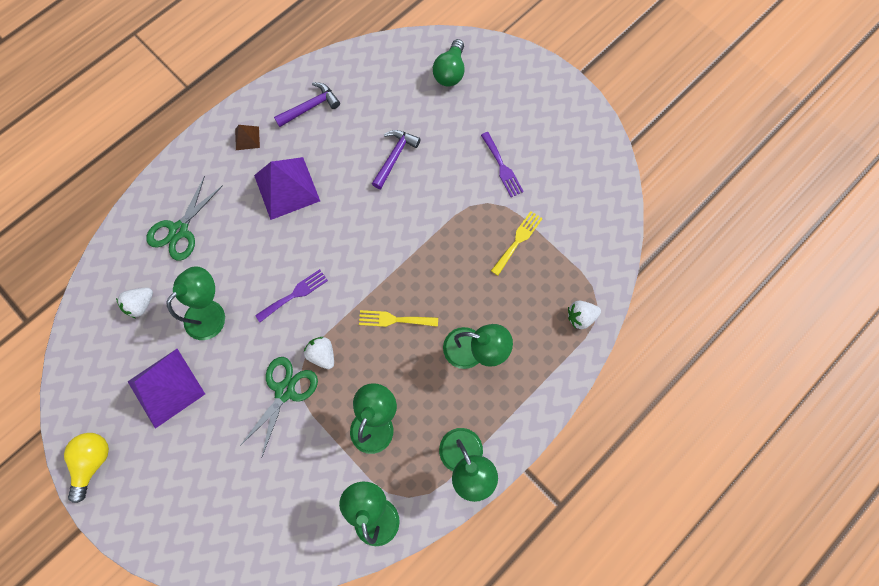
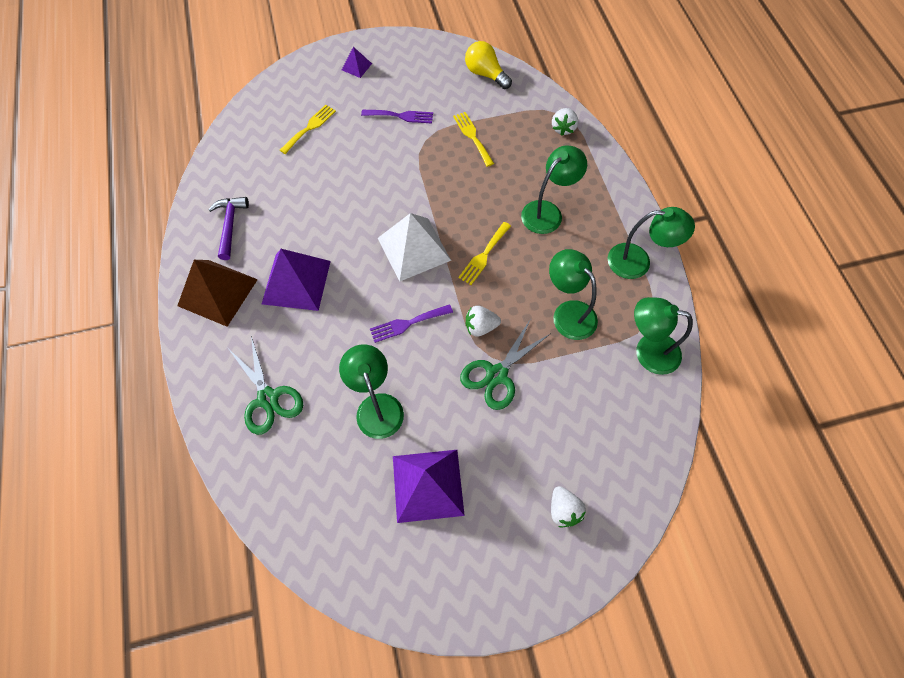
camera: 60 degrees left, 10 degrees down
yellow light bulb [64,433,109,503] -> yellow light bulb moved to [465,41,512,89]
white strawberry [116,288,153,318] -> white strawberry moved to [551,486,586,527]
brown pyramid [235,125,260,150] -> brown pyramid [177,260,258,327], size x2.14
green scissors [240,357,318,456] -> green scissors turned 105 degrees counterclockwise [460,320,550,410]
purple fork [255,269,328,322] -> purple fork turned 105 degrees counterclockwise [370,304,453,343]
purple hammer [372,130,421,189] -> none
green light bulb [433,39,464,87] -> none
none -> yellow fork [280,105,336,154]
none -> purple pyramid [342,47,372,78]
none -> white pyramid [378,213,451,282]

